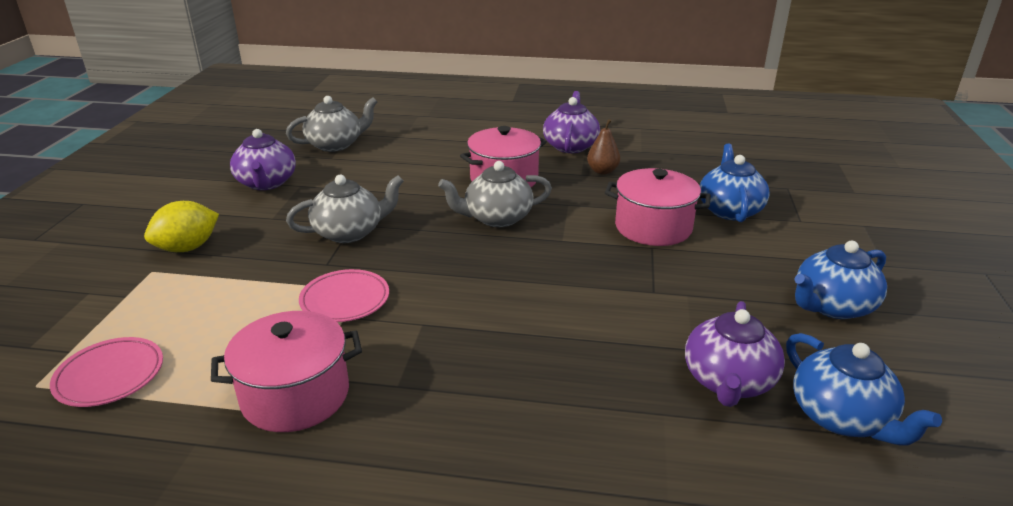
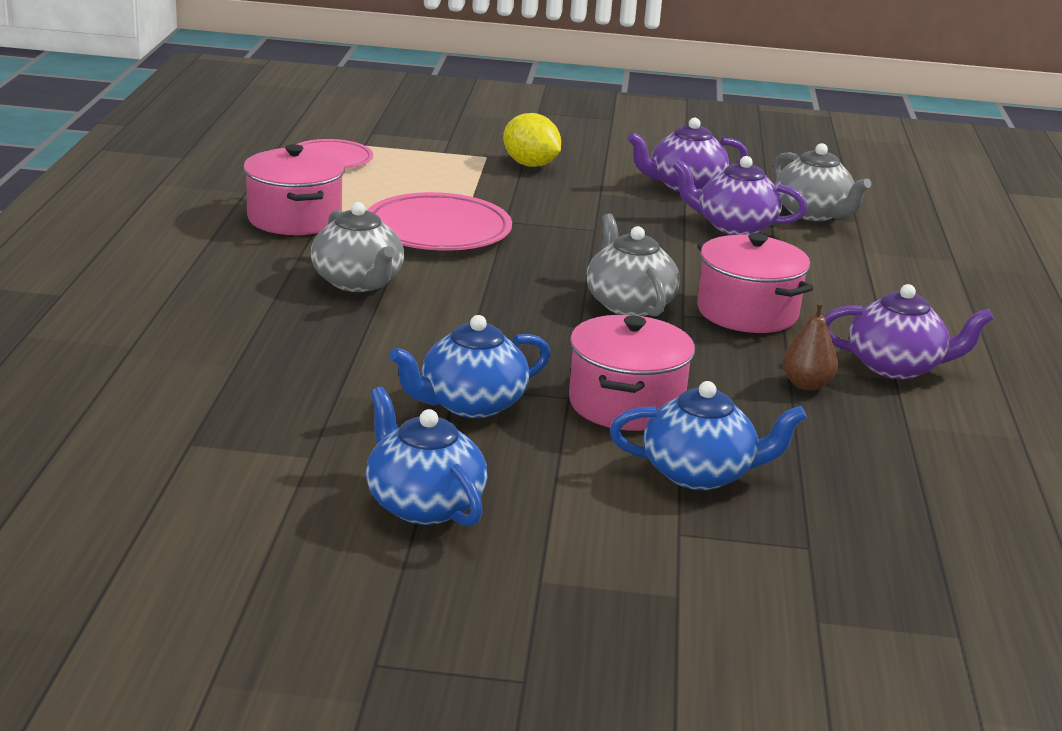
camera: 85 degrees right, 5 degrees down
grey teapot [286,175,404,243] -> grey teapot moved to [311,202,404,292]
pink plate [299,269,389,322] -> pink plate [367,192,512,250], size x1.58
purple teapot [685,301,785,407] -> purple teapot moved to [672,156,807,235]
blue teapot [786,333,942,446] -> blue teapot moved to [390,315,551,418]

